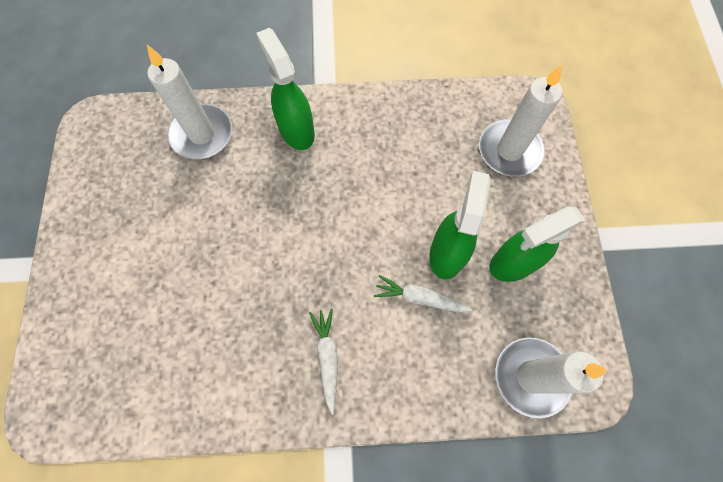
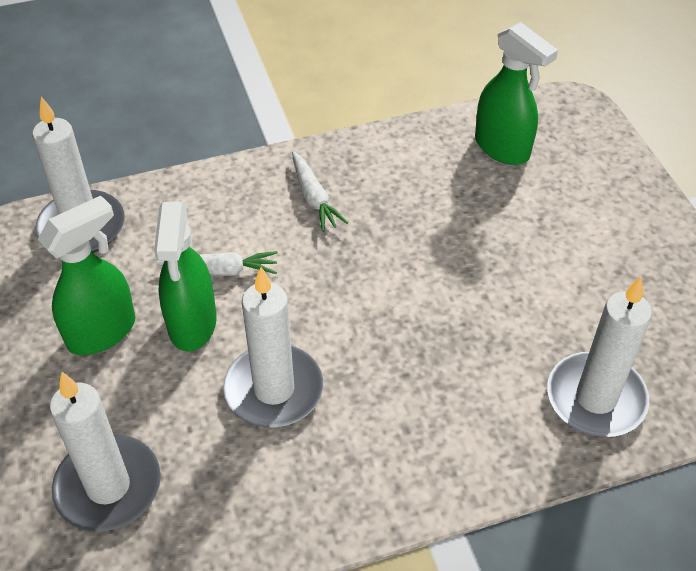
camera: 165 degrees right, 20 degrees down
green spray bottle [256,28,315,150] -> green spray bottle moved to [475,22,558,165]
none -> white candle [223,267,324,427]

